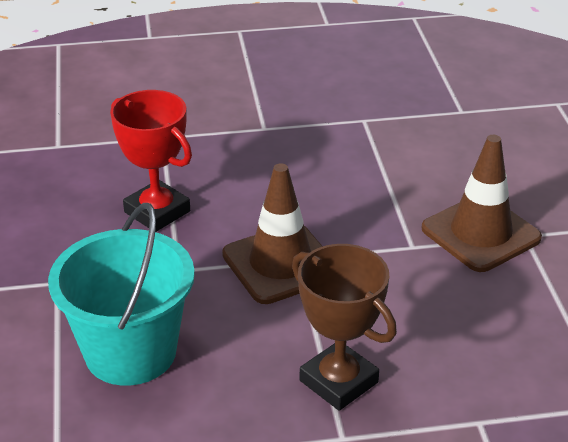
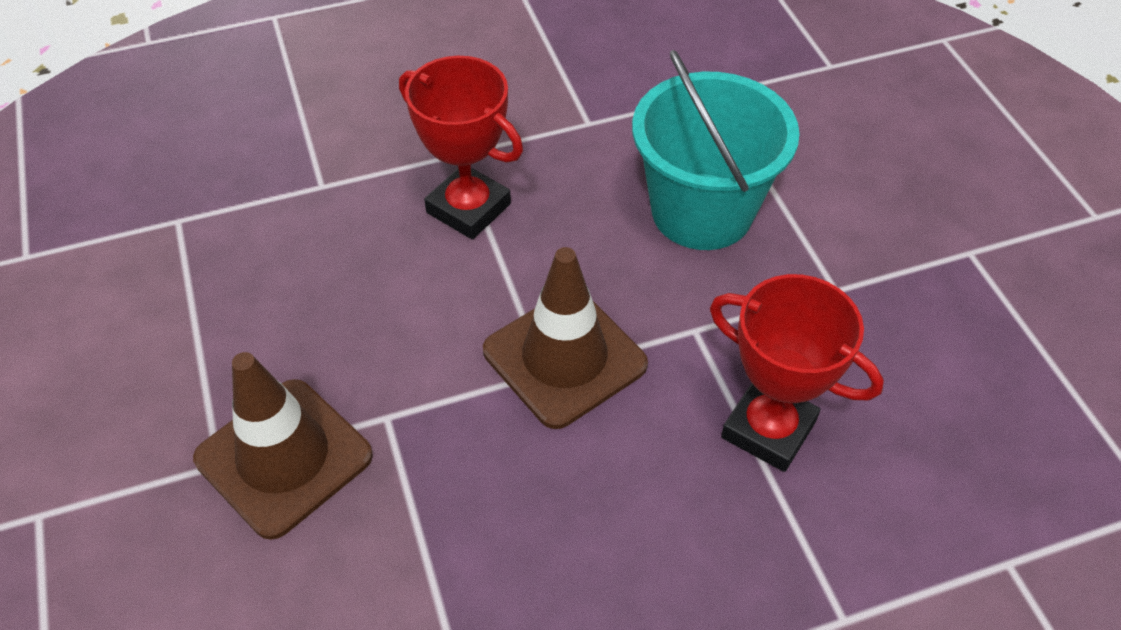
camera: 170 degrees right, 15 degrees up
brown trophy [292,244,397,411] -> red trophy [399,56,523,239]

